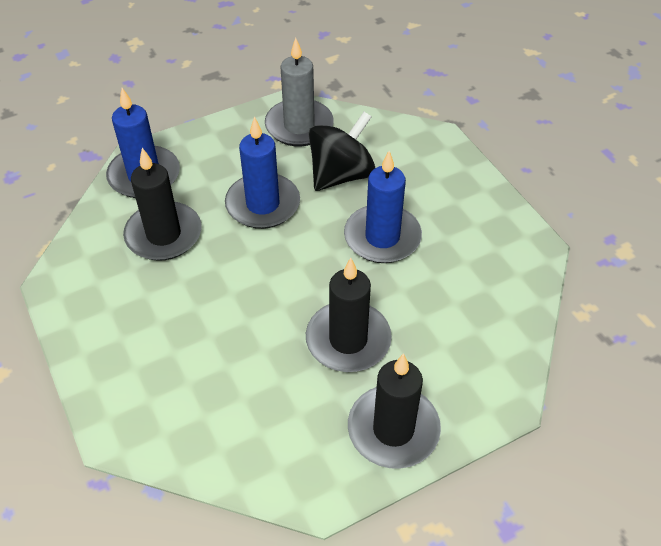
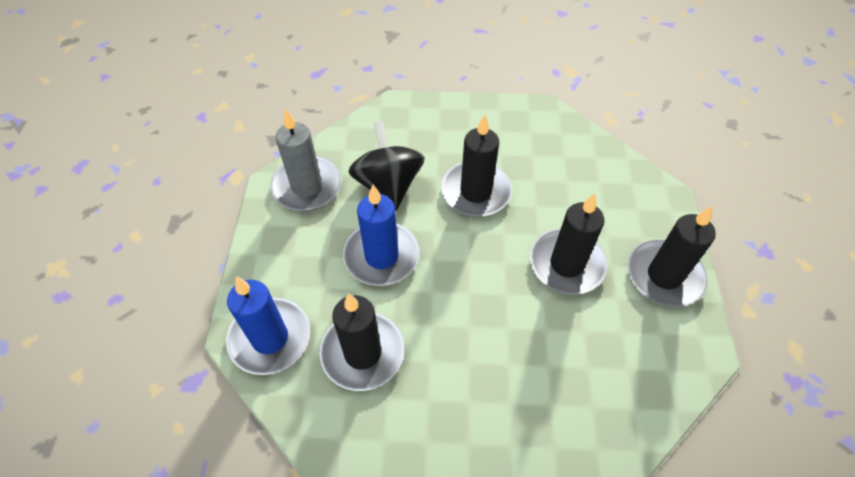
camera: 60 degrees left, 5 degrees up
blue candle [344,151,422,263] -> black candle [441,115,512,217]

